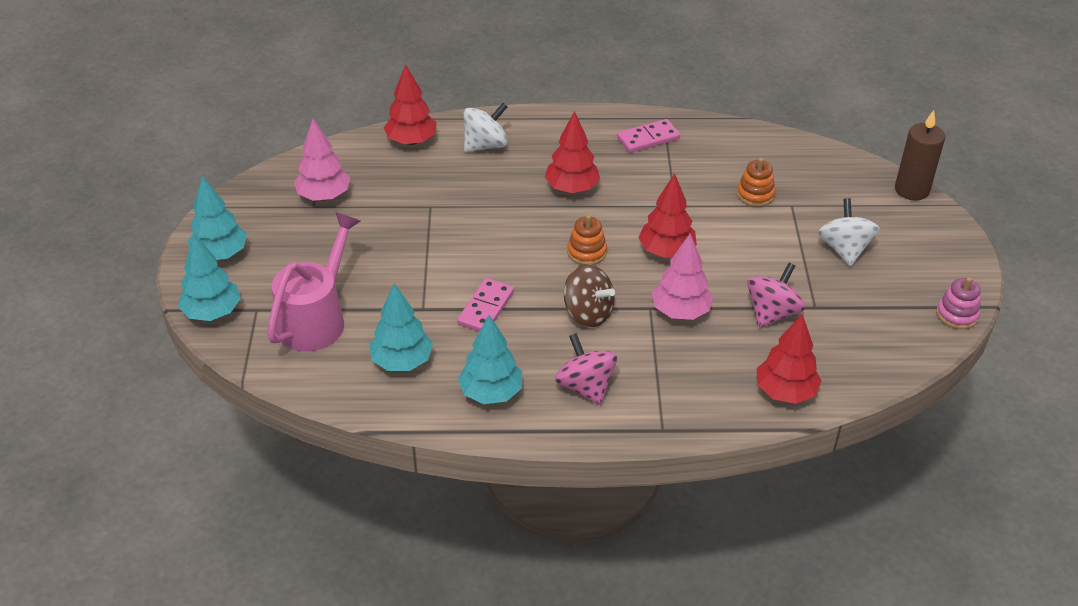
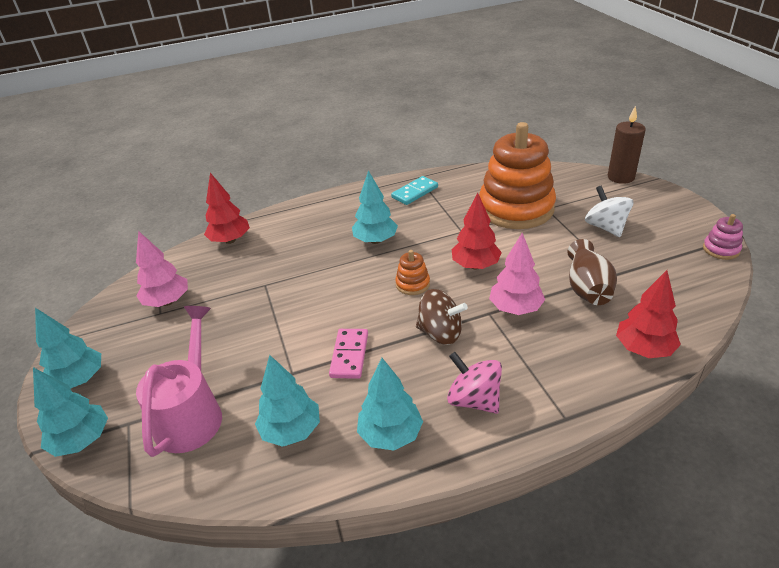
camera: 15 degrees left, 5 degrees down
white spinning top [464,103,508,152] -> none
red tree [545,111,600,193] -> turquoise tree [352,170,398,244]
pink domino [617,119,680,153] -> turquoise domino [391,176,438,205]
orange stacking toy [737,158,775,207] -> orange stacking toy [479,122,556,229], size x2.49
pink spinning top [747,263,805,328] -> brown vase [568,239,617,305]

